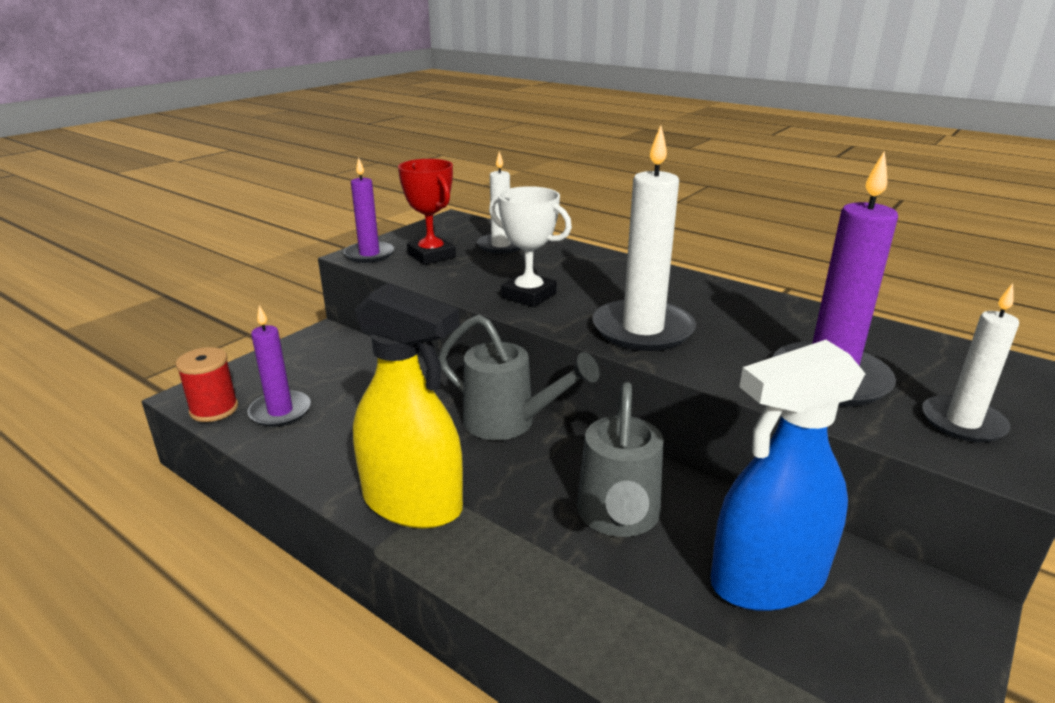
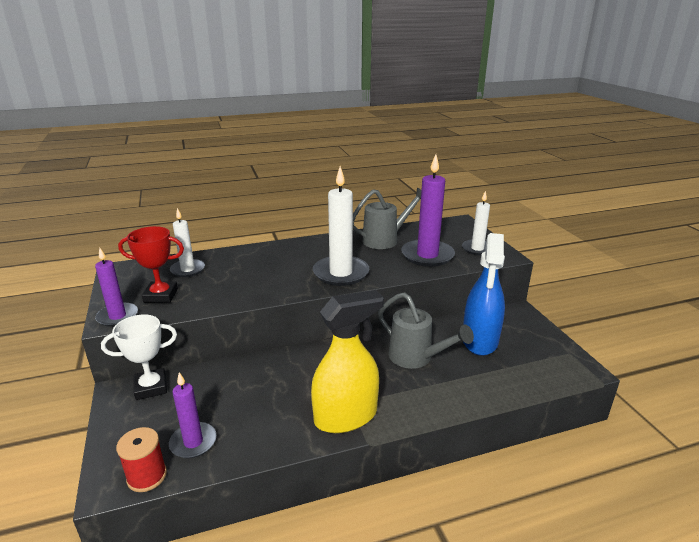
camera: 55 degrees left, 0 degrees up
grey watering can [438,315,600,440] -> grey watering can moved to [353,188,421,249]
white trophy [489,186,572,307] -> white trophy moved to [101,315,177,400]

